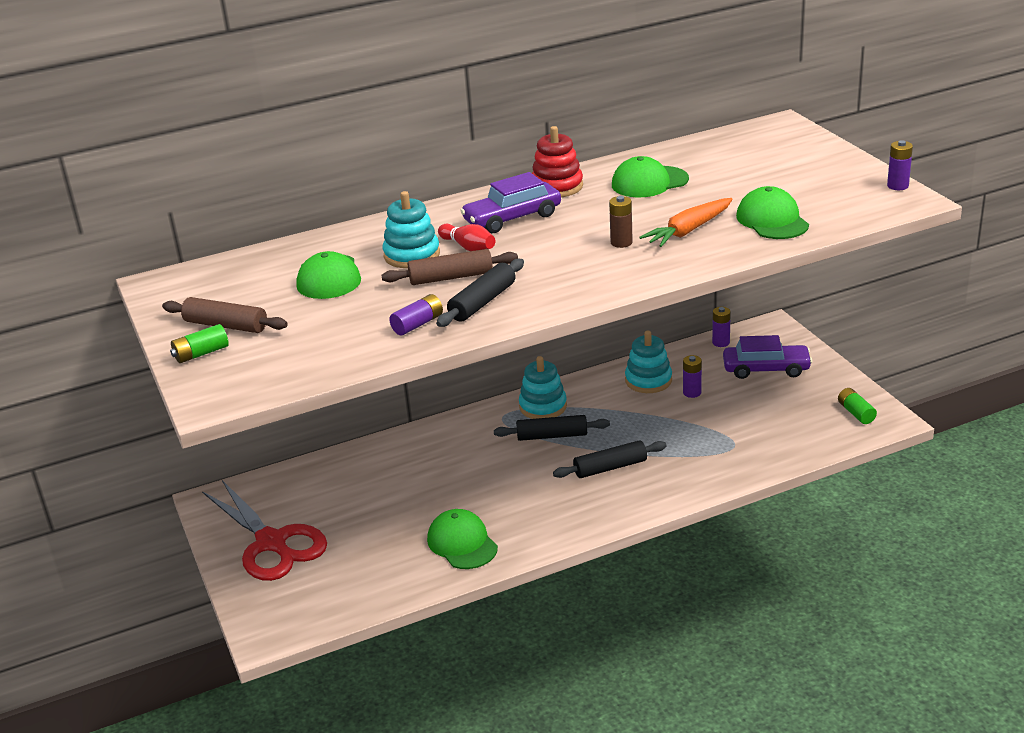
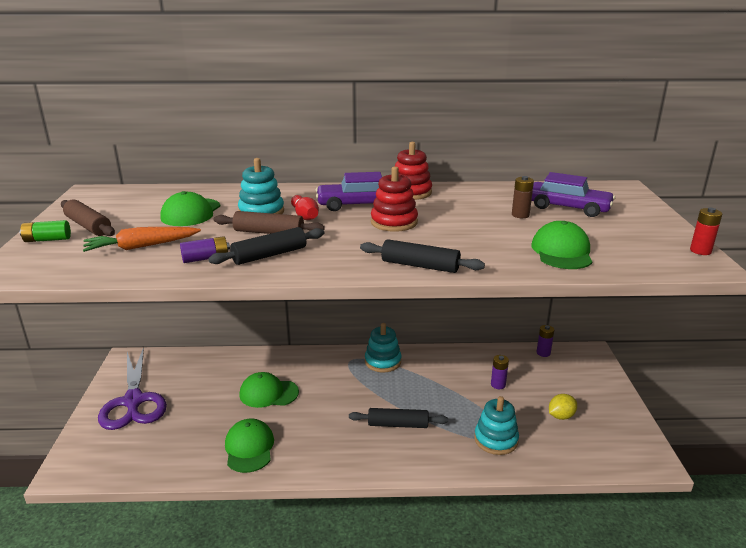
camera: 20 degrees right, 5 degrees down
red scissors [202,480,327,581] -> purple scissors [98,347,167,430]
black rolling pin [494,415,610,441] -> black rolling pin moved to [360,239,485,273]
brown battery [609,196,633,248] -> brown battery moved to [512,176,534,218]
green cap [612,156,689,198] -> green cap moved to [239,372,299,408]
turquoise stacking toy [625,331,672,393] -> turquoise stacking toy moved to [474,396,519,455]
orange carrot [639,198,733,247] -> orange carrot moved to [83,227,201,252]
purple car [723,335,813,379] -> purple car moved to [531,172,615,217]
green battery [838,388,877,424] -> none
purple battery [887,140,913,190] -> red battery [690,207,722,255]
none -> red stacking toy [371,166,418,232]
none -> yellow lemon [549,394,577,420]

